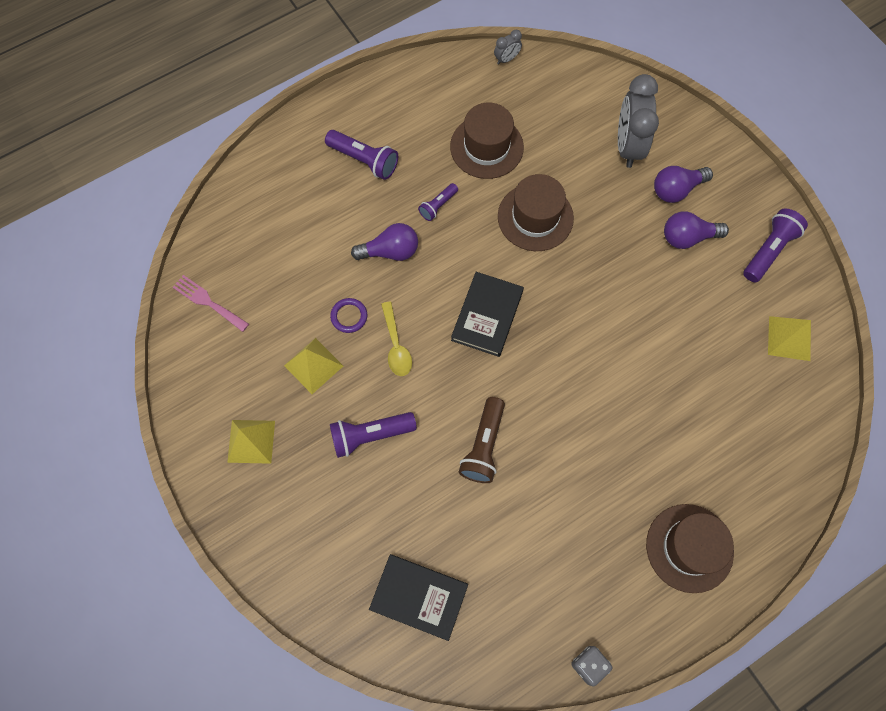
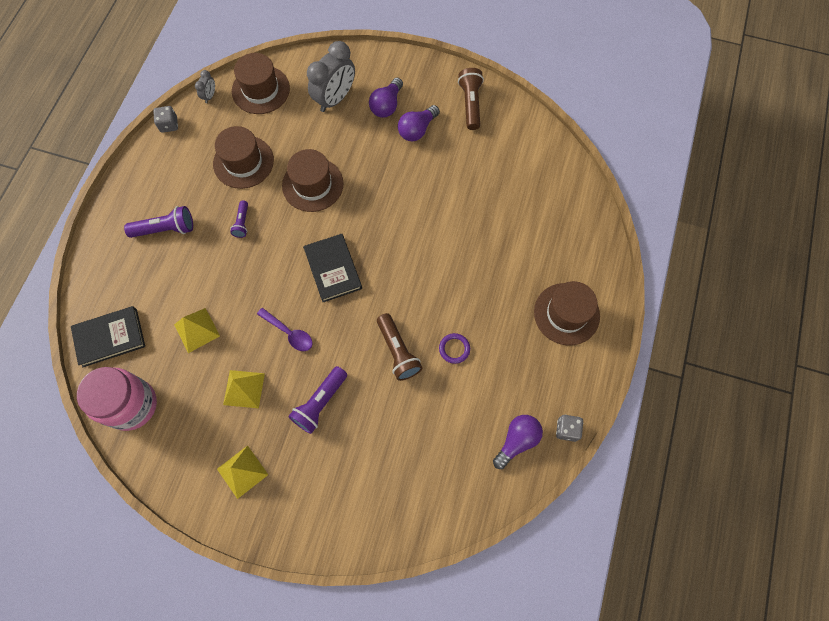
camera: 40 degrees left, 0 degrees up
pink fork [173,275,249,332] -> pink jar [77,367,157,431]
purple ring [330,298,367,333] -> purple ring moved to [439,333,470,364]
purple light bulb [351,223,418,261] -> purple light bulb moved to [493,415,543,469]
black book [369,554,468,641] -> black book moved to [71,306,145,367]
yellow spoon [381,302,412,376] -> purple spoon [257,308,313,351]
grey clock [618,74,659,168] -> grey clock turned 105 degrees counterclockwise [307,41,355,112]
purple flashlight [743,208,808,282] -> brown flashlight [458,68,484,130]
yellow pyramid [768,316,811,361] -> yellow pyramid moved to [174,308,220,353]
none -> grey dice [153,106,178,133]
none -> brown hat [232,53,290,114]

